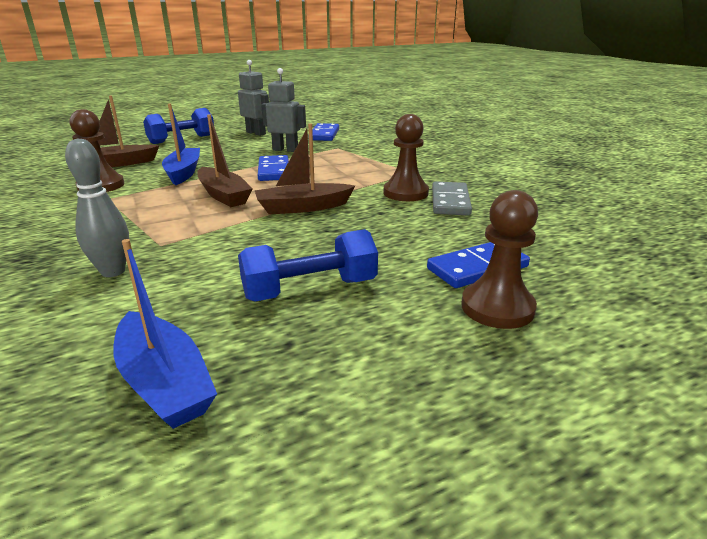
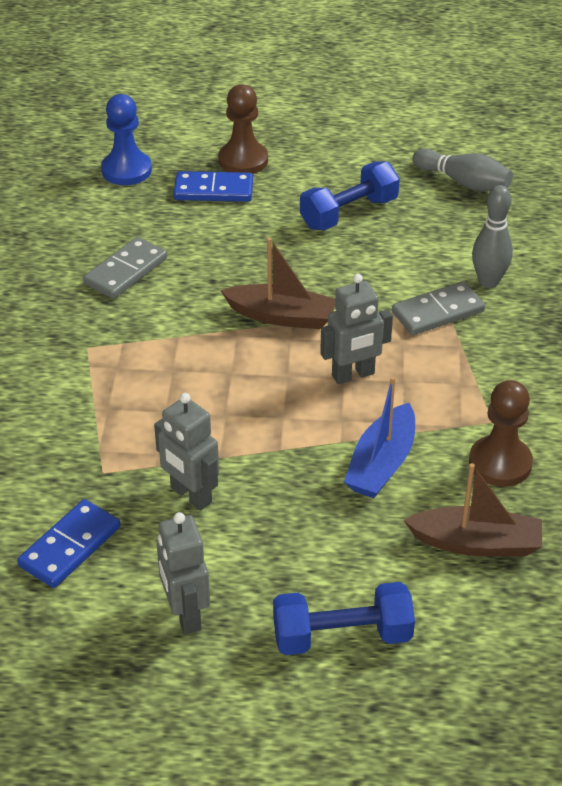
camera: 150 degrees left, 15 degrees up
blue boat [113,239,217,429] -> grey bowling pin [412,149,513,191]
brown boat [198,114,253,207] -> grey robot [320,274,393,384]
blue dumbbell [238,229,378,302] -> blue dumbbell turned 45 degrees counterclockwise [300,161,400,230]
blue domino [258,155,289,181] -> none
brown pawn [383,114,429,201] -> none
none -> blue pawn [101,94,152,185]
none -> grey domino [392,281,485,335]

